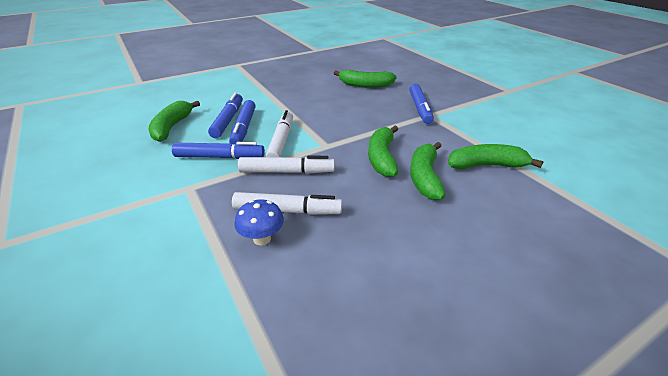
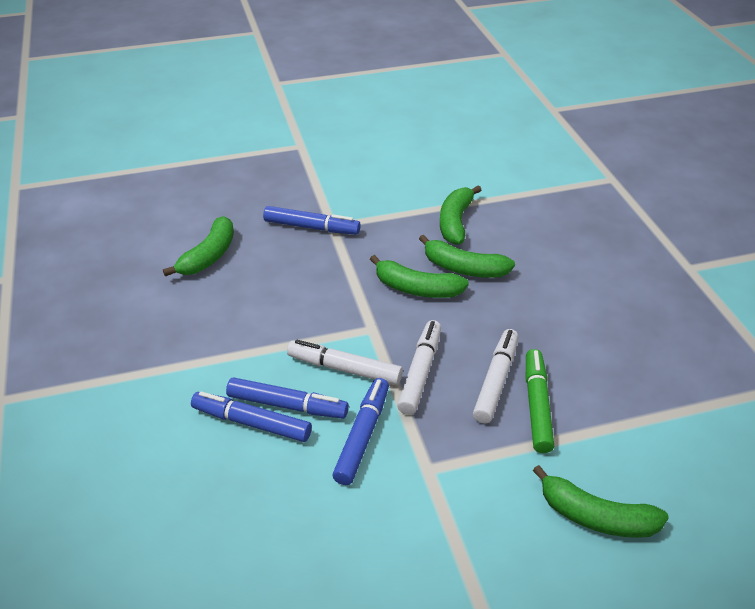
camera: 75 degrees left, 5 degrees up
green banana [148,101,200,142] -> green banana moved to [533,465,669,538]
blue mushroom [234,199,284,246] -> green marker [526,349,554,453]

